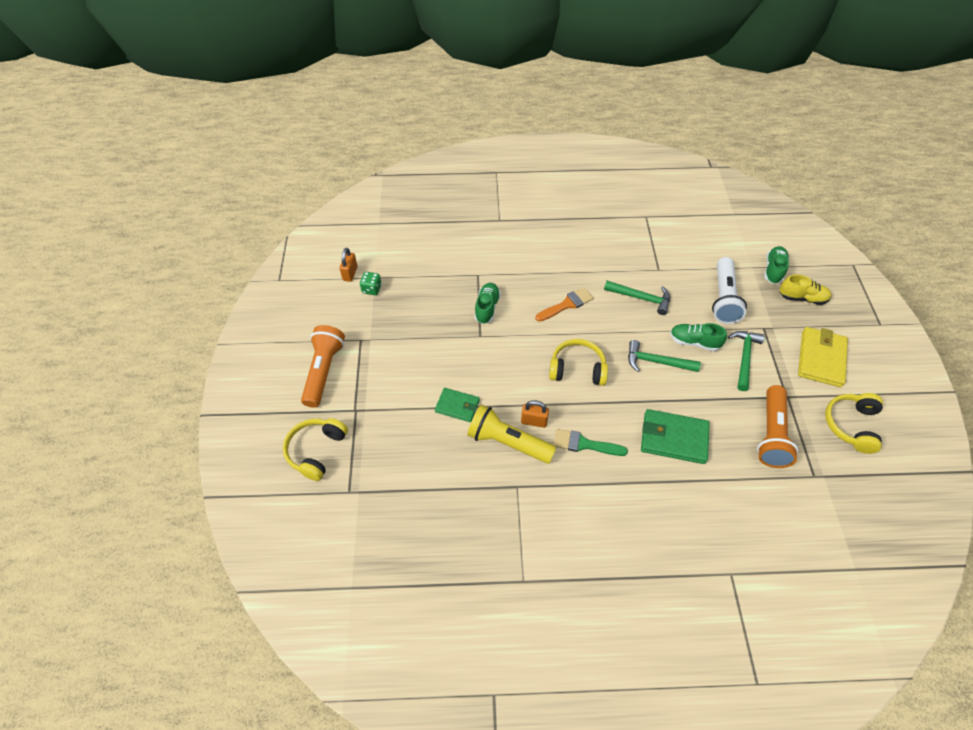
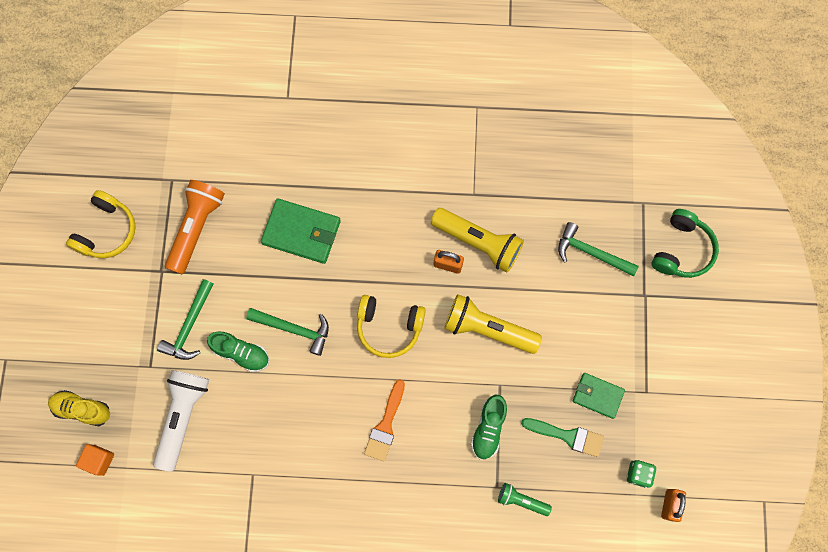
camera: 175 degrees left, 20 degrees up
yellow headphones [283,418,348,481] -> green headphones [651,209,719,278]
orange flashlight [301,325,345,408] -> none
green wallet [435,388,480,422] -> green wallet moved to [573,373,625,419]
orange brush [535,287,594,322] -> orange brush turned 45 degrees counterclockwise [364,379,405,461]
green brush [553,429,628,456] -> green brush moved to [521,418,604,457]
green hammer [604,281,670,315] -> green hammer moved to [558,222,639,277]
green shoe [764,246,789,284] -> orange cube [76,444,114,476]
yellow wallet [798,327,848,387] -> none
none -> yellow flashlight [444,294,542,354]
none -> green flashlight [498,483,552,516]

